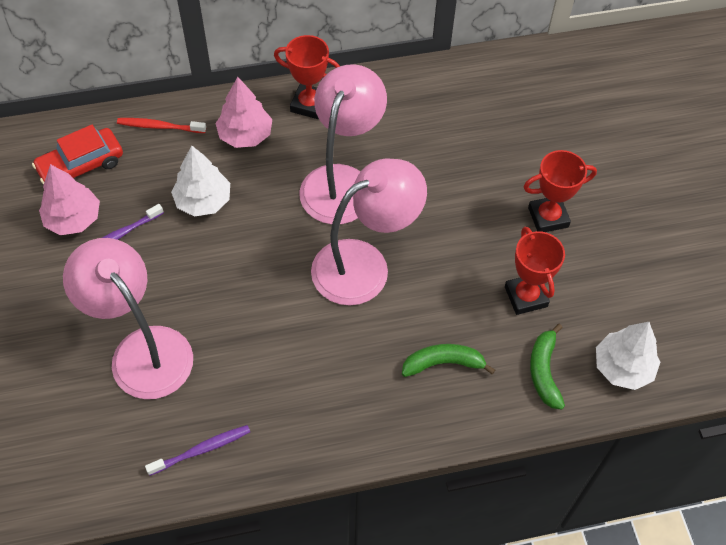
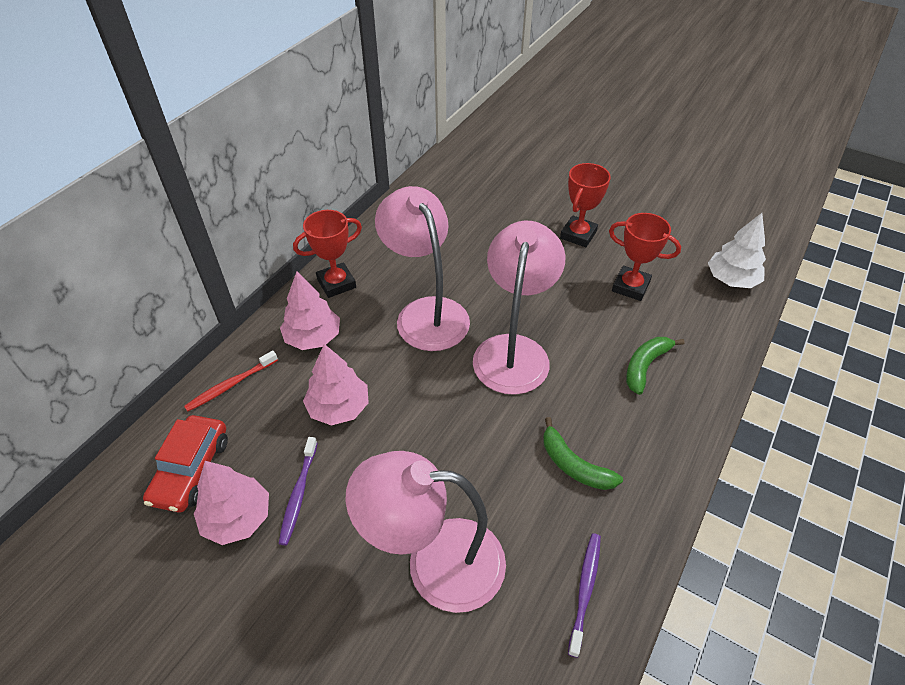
camera: 45 degrees left, 10 degrees down
white tree [171,145,230,217] -> pink tree [303,344,369,425]
green banana [530,324,565,410] -> green banana moved to [543,417,623,490]

